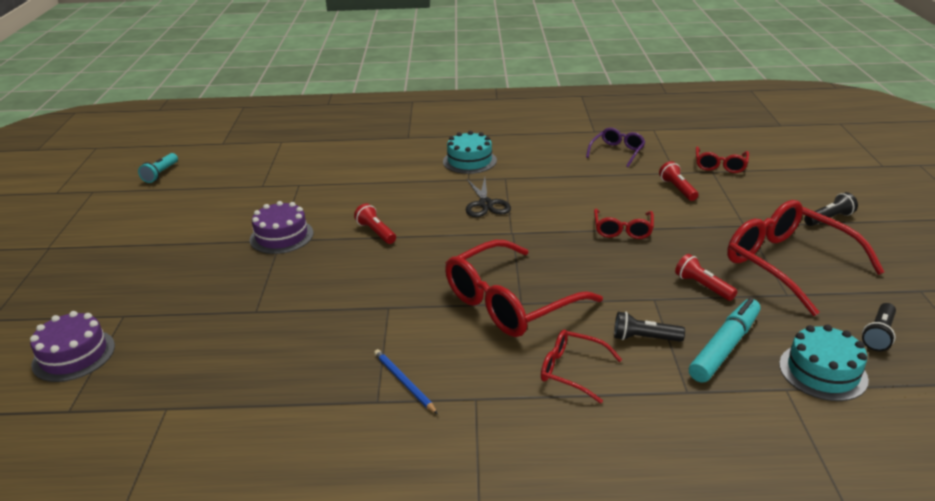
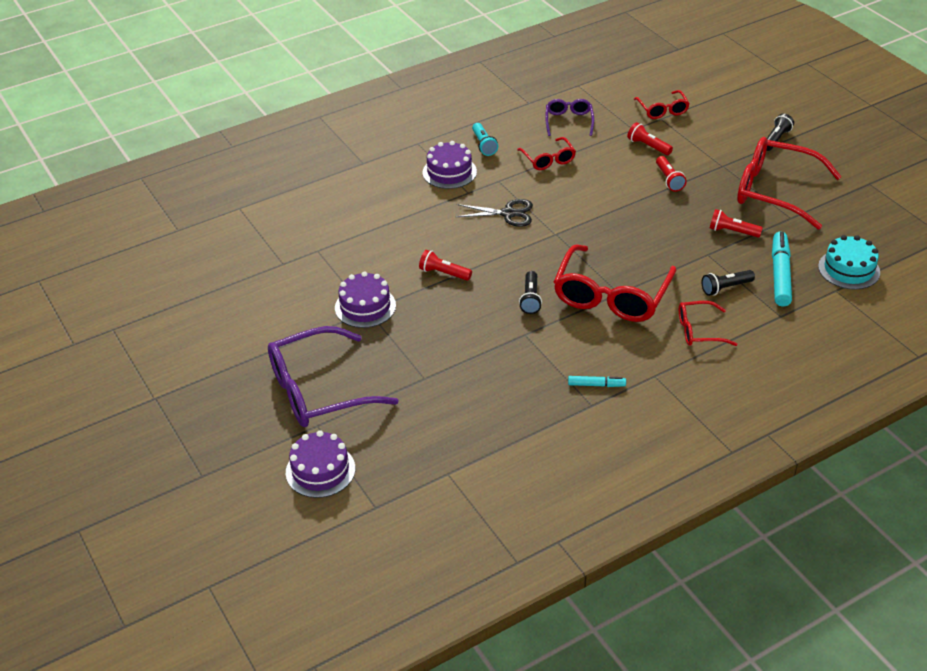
camera: 30 degrees left, 10 degrees up
turquoise flashlight [138,153,178,183] -> turquoise flashlight moved to [472,123,498,156]
blue pencil [374,349,438,414] -> turquoise marker [568,376,626,387]
turquoise cake [443,131,497,174] -> purple cake [422,141,477,189]
black scissors [466,178,511,217] -> black scissors turned 45 degrees counterclockwise [456,199,533,227]
red glasses [594,208,654,239] -> red glasses moved to [517,137,576,170]
black flashlight [862,303,896,351] -> black flashlight moved to [519,271,542,314]
none -> purple glasses [268,326,399,427]
none -> red flashlight [656,156,687,192]

